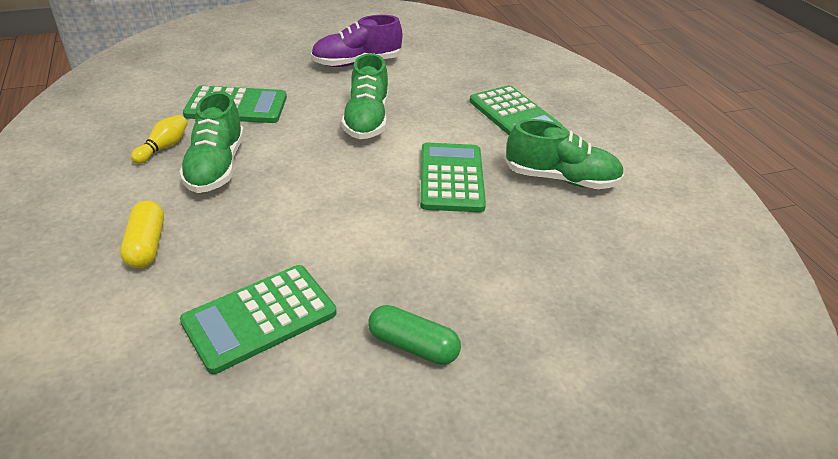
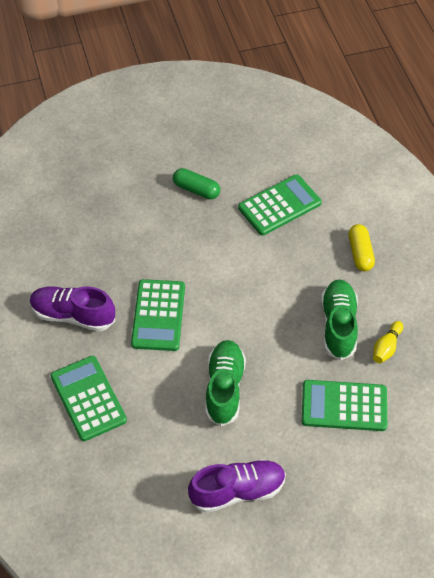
camera: 175 degrees left, 15 degrees up
green shoe [505,119,624,189] -> purple shoe [30,286,115,331]

